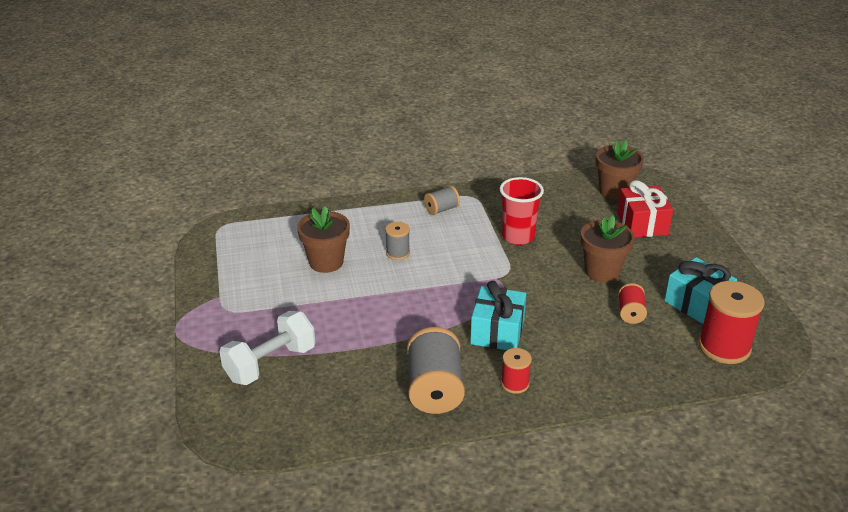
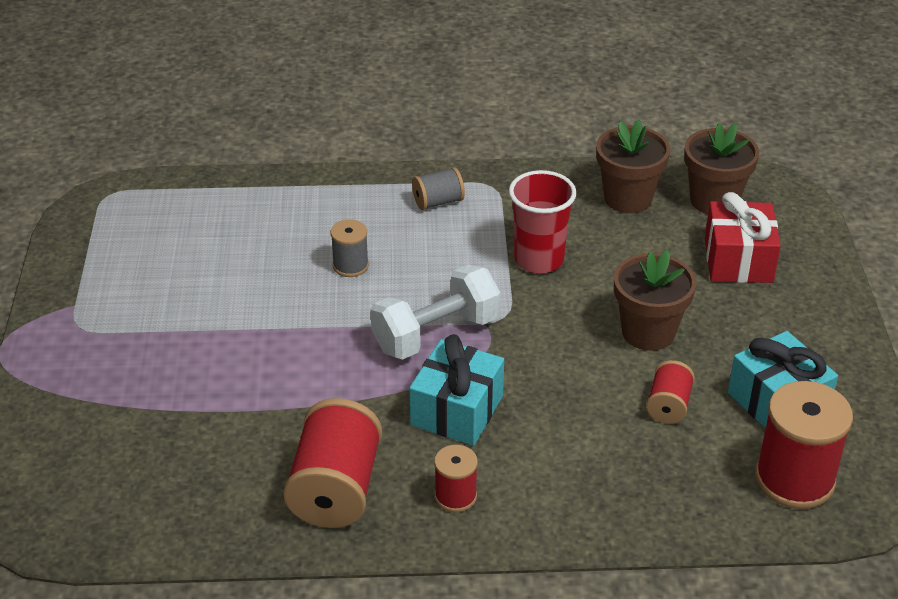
camera: 10 degrees right, 5 degrees up
white dumbbell [219,311,315,385] -> white dumbbell moved to [371,265,500,360]
brown flower pot [297,206,350,273] -> brown flower pot moved to [596,120,670,213]
grey spool [407,327,465,414] -> red spool [283,398,382,528]

